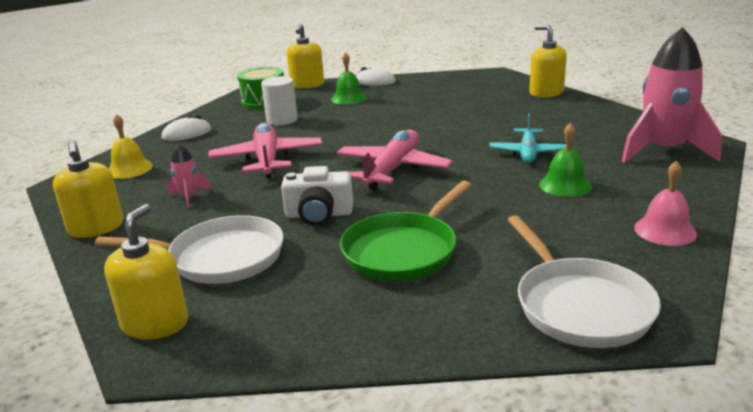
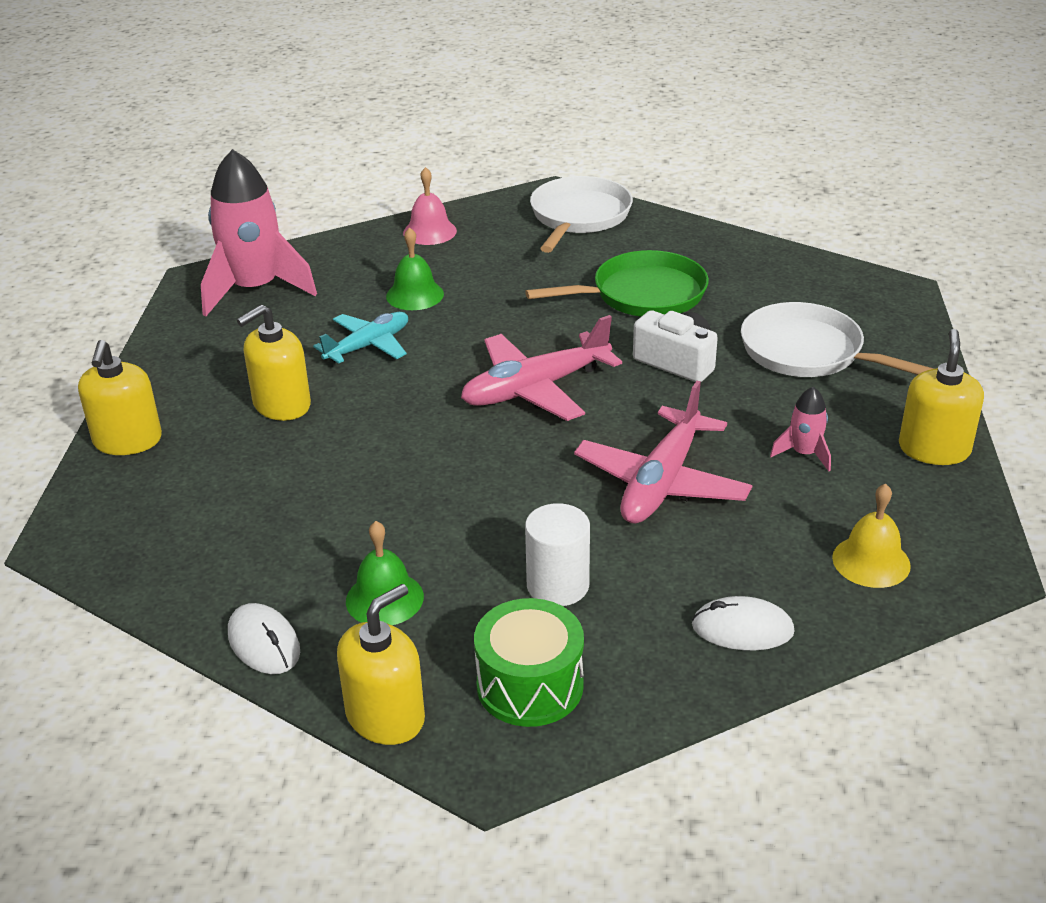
camera: 145 degrees left, 10 degrees up
yellow soap dispenser [104,204,188,340] -> yellow soap dispenser moved to [237,305,311,421]

